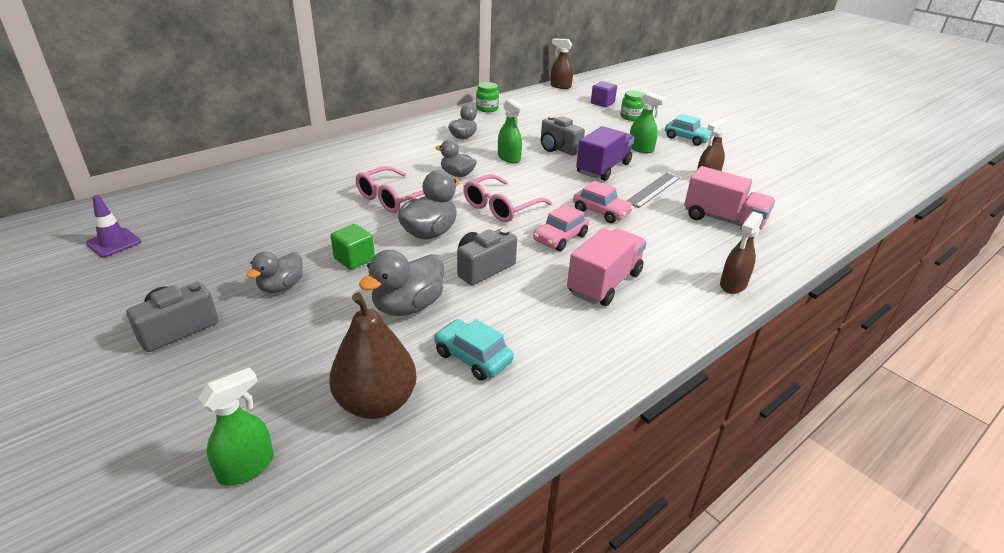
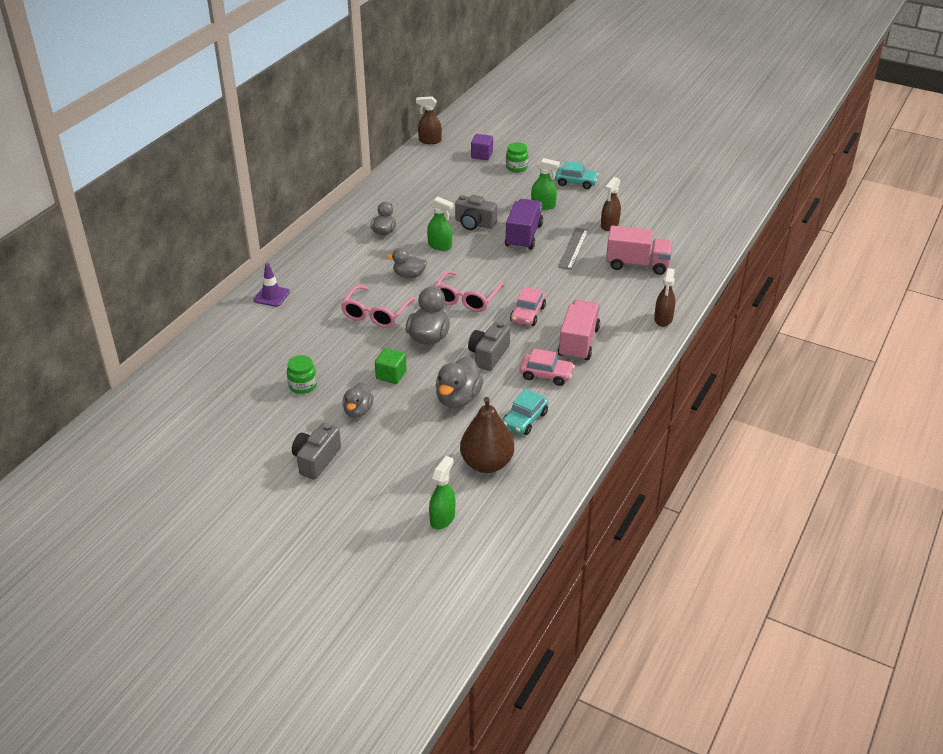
camera: 20 degrees left, 5 degrees up
purple traffic cone [86,195,141,257] -> purple traffic cone moved to [253,263,290,307]
turquoise car [434,319,514,381] -> turquoise car turned 75 degrees counterclockwise [502,389,548,435]
green jar [476,82,499,112] -> green jar moved to [287,355,317,394]
pink car [573,181,633,223] -> pink car moved to [520,349,575,386]

